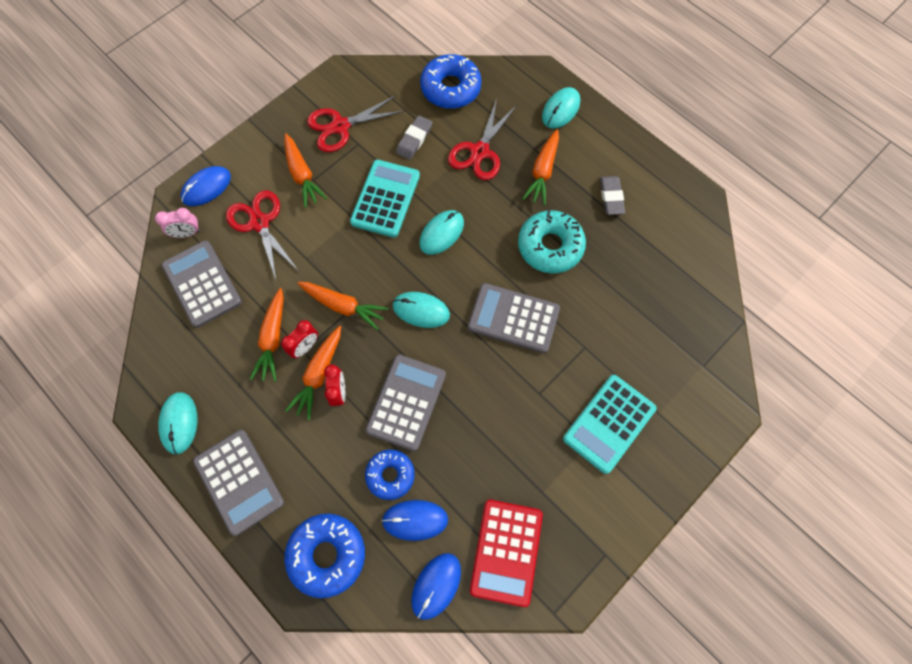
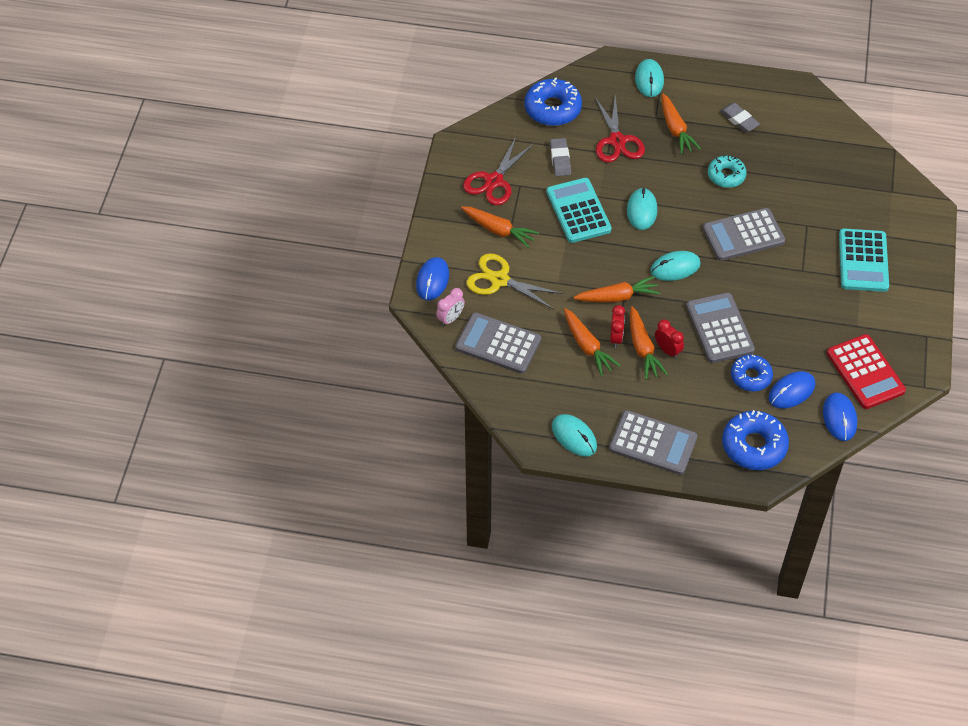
camera: 35 degrees left, 15 degrees down
red scissors [226,190,298,282] -> yellow scissors [466,253,563,309]
turquoise donut [518,210,586,274] -> turquoise donut [708,155,747,188], size x0.65

